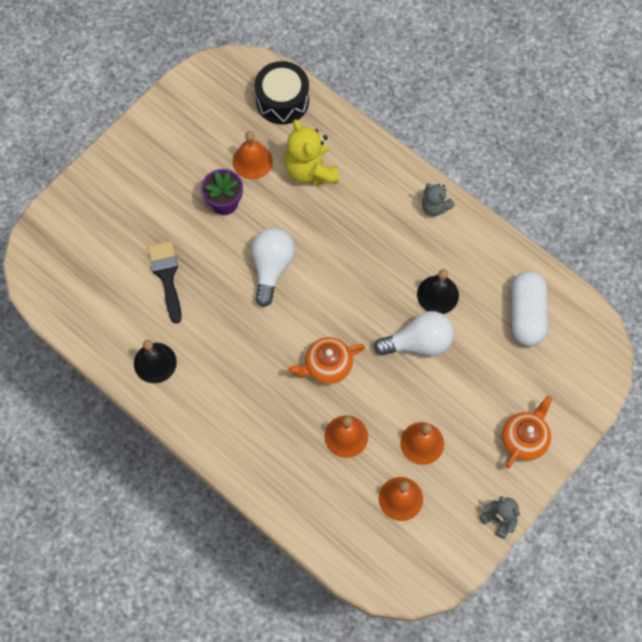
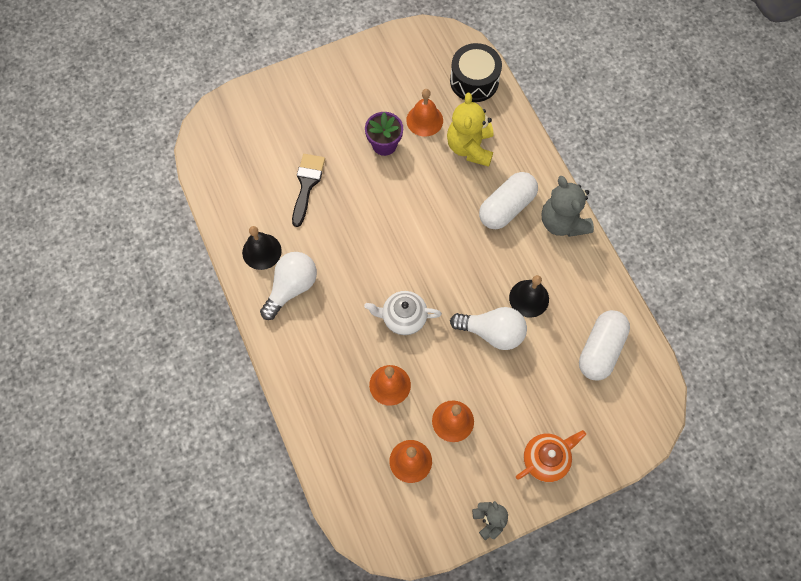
camera: 25 degrees right, 0 degrees up
white light bulb [251,228,295,307] -> white light bulb moved to [260,252,317,320]
orange teapot [289,337,365,384] -> white teapot [364,291,442,335]
grey teddy bear [422,183,455,216] -> grey teddy bear [542,176,594,237], size x1.72
none -> white capsule [479,172,538,229]

